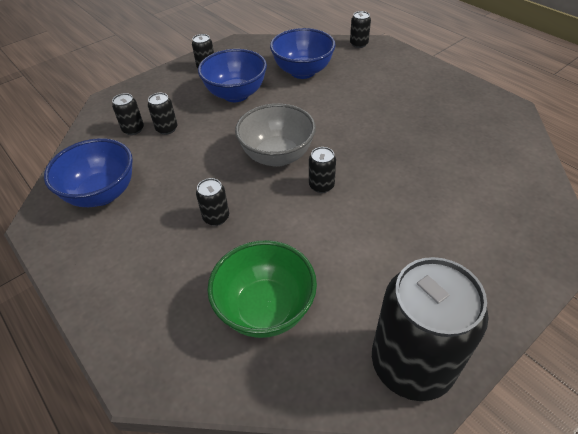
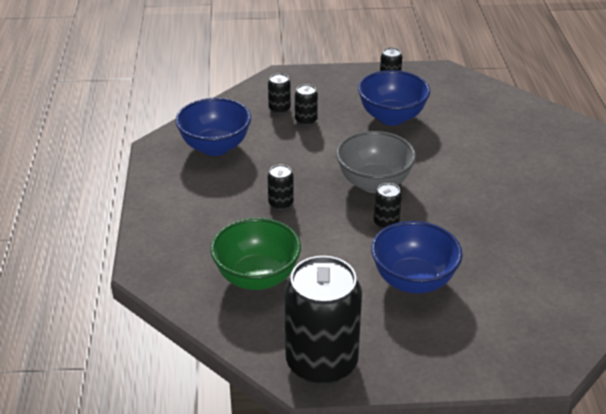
camera: 35 degrees right, 10 degrees down
blue bowl [270,28,336,79] -> blue bowl moved to [371,221,463,294]
black can [350,11,371,48] -> none

